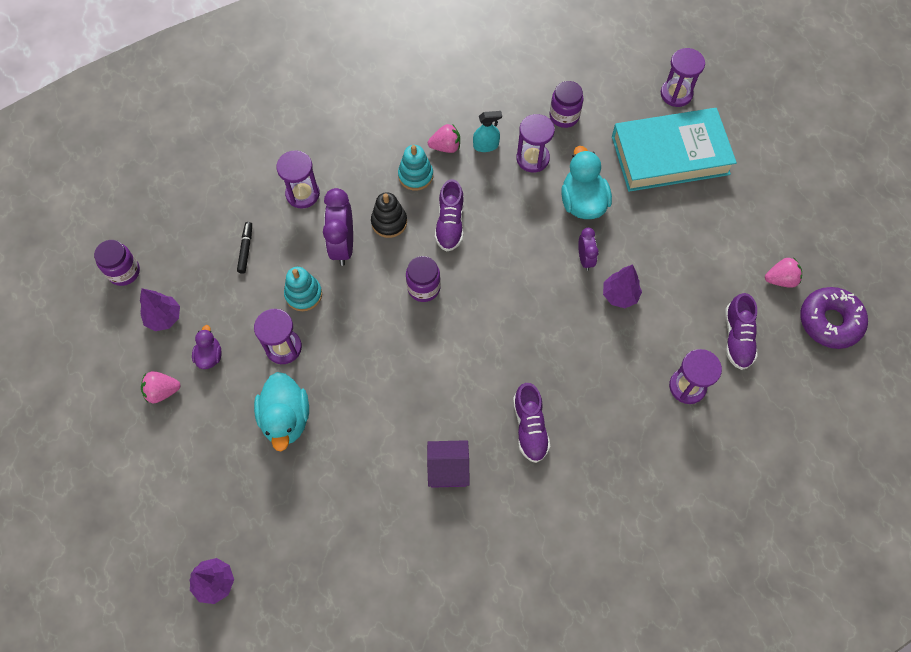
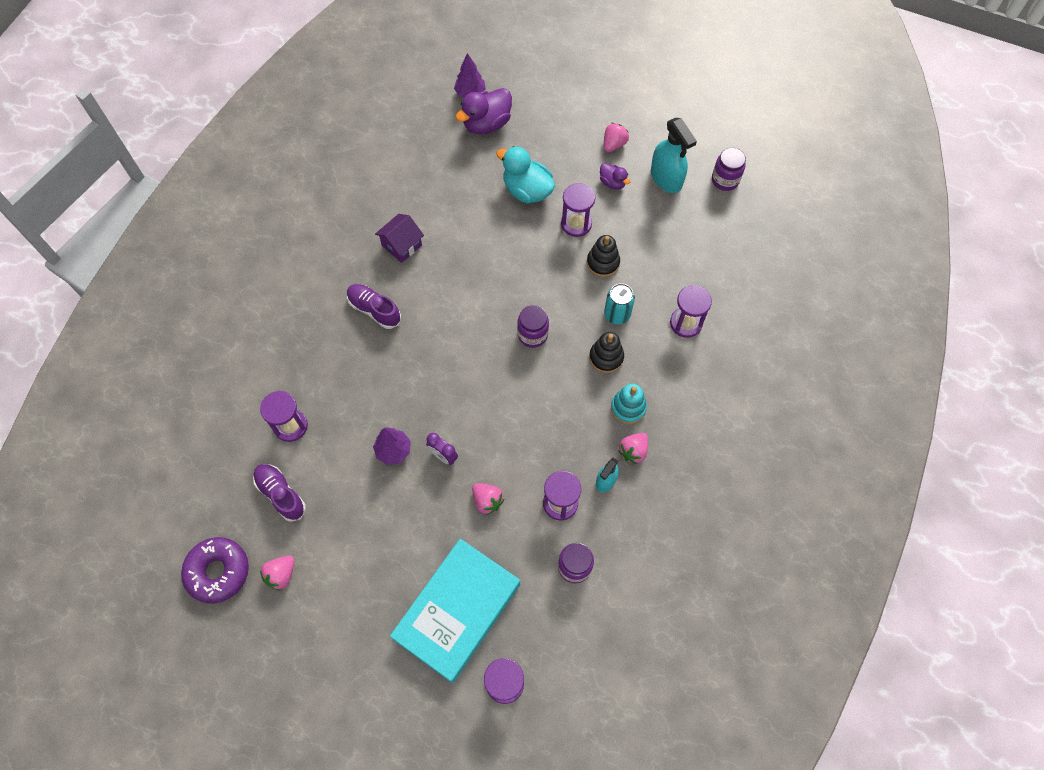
camera: 135 degrees right, 0 degrees up
purple tree [140,288,180,331] -> turquoise spray bottle [651,118,697,193]
black marker [237,222,252,274] -> none
turquoise stacking toy [284,267,322,311] -> black stacking toy [587,235,620,277]
purple clock [323,188,353,266] -> turquoise can [604,283,635,324]
purple shoe [435,179,464,251] -> none
turquoise duck [561,146,612,219] -> pink strawberry [472,483,504,515]
none -> purple duck [456,88,512,134]

